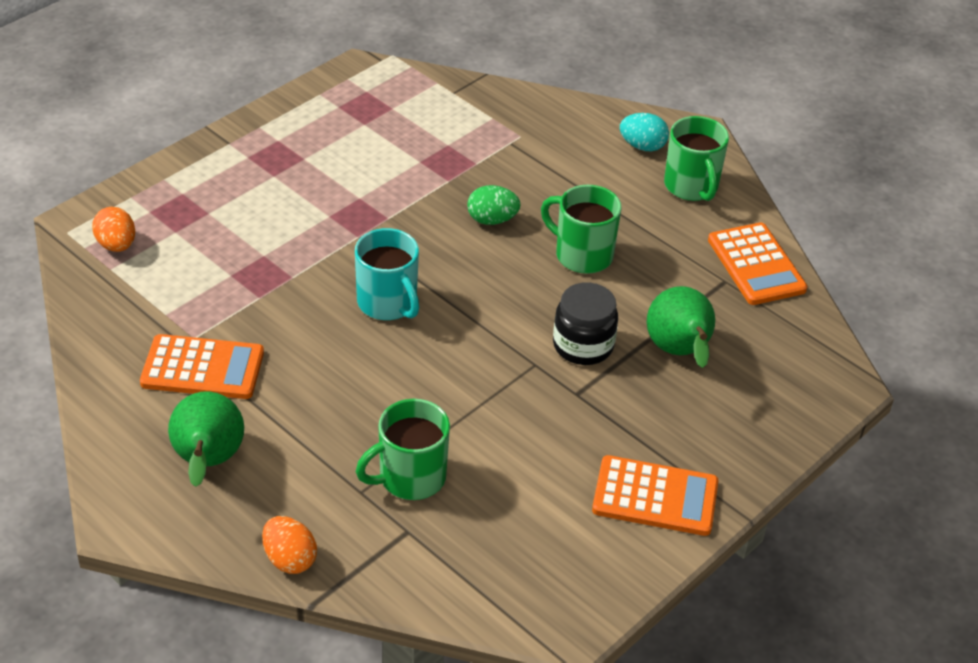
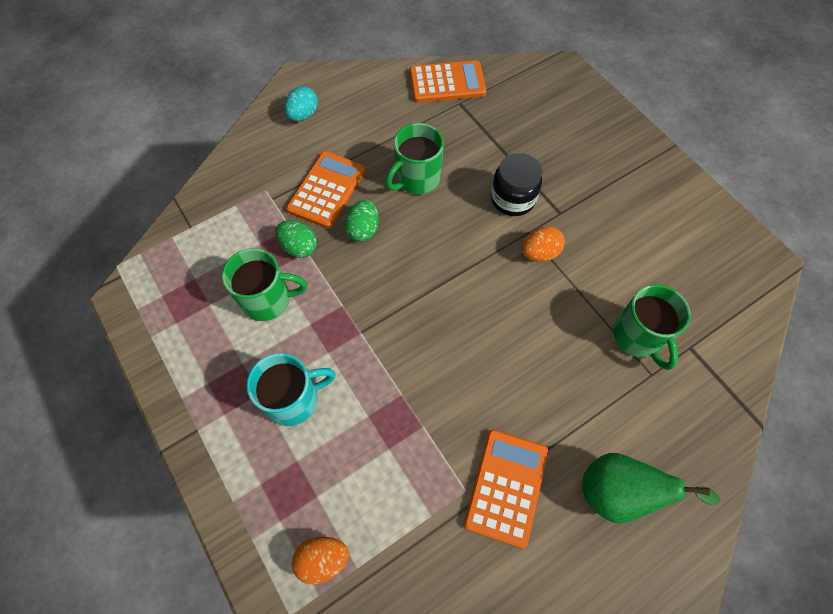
camera: 75 degrees left, 20 degrees up
orange egg [262,516,317,574] -> orange egg moved to [522,226,565,262]
turquoise mug [355,228,419,320] -> turquoise mug moved to [247,353,336,426]
orange calculator [592,455,718,536] -> orange calculator moved to [286,151,365,228]
green pear [647,286,715,368] -> none
green mug [664,116,729,201] -> green mug moved to [222,248,307,321]
none -> green egg [276,220,317,258]

